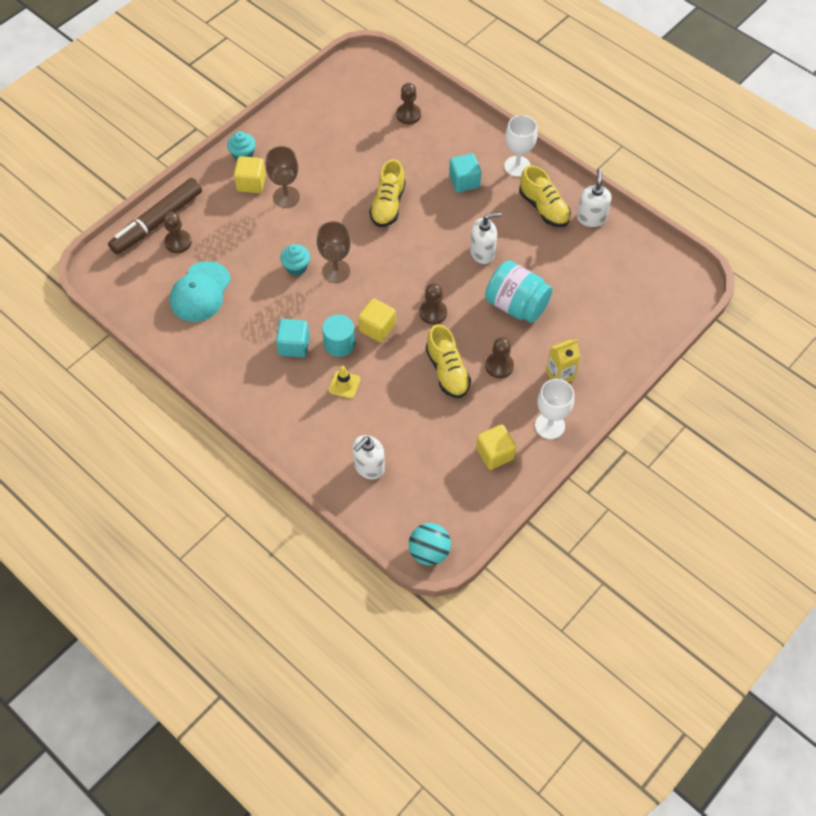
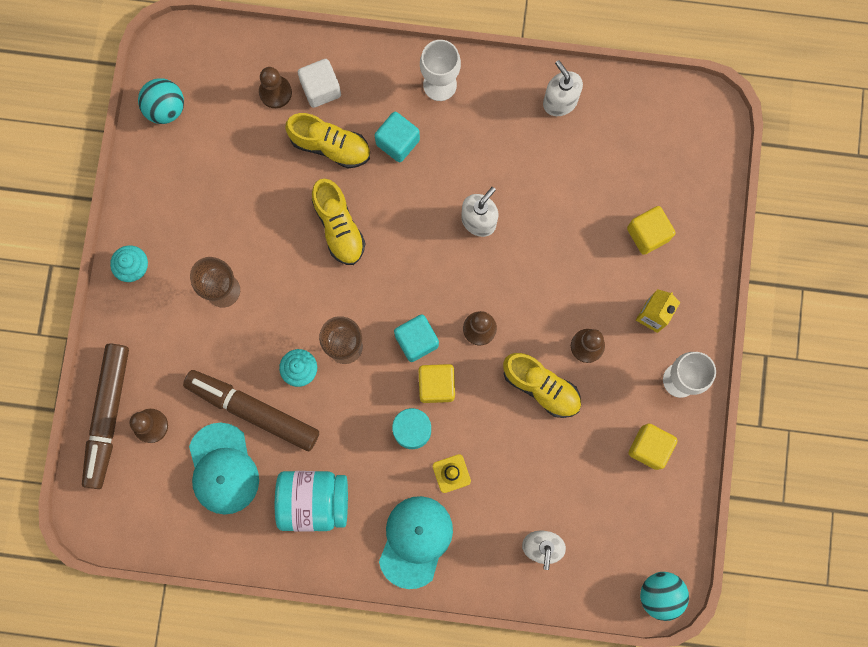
camera: 35 degrees left, 20 degrees up
yellow cube [234,156,266,193] -> yellow cube moved to [627,206,676,255]
turquoise cube [276,319,310,358] -> turquoise cube moved to [394,315,439,362]
turquoise jar [485,260,553,323] -> turquoise jar moved to [275,471,348,531]
yellow shoe [519,165,571,227] -> yellow shoe moved to [285,113,370,168]
none -> turquoise ball [138,78,184,124]
none -> brown marker [183,370,319,451]
none -> white cube [298,59,341,108]
none -> turquoise cap [379,496,453,589]

